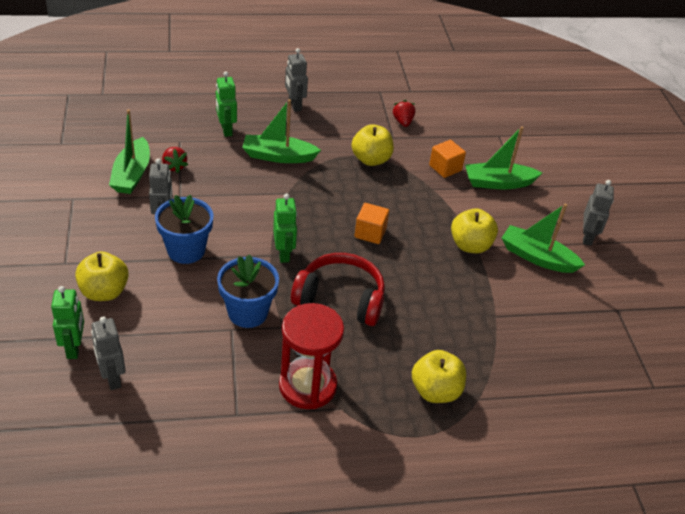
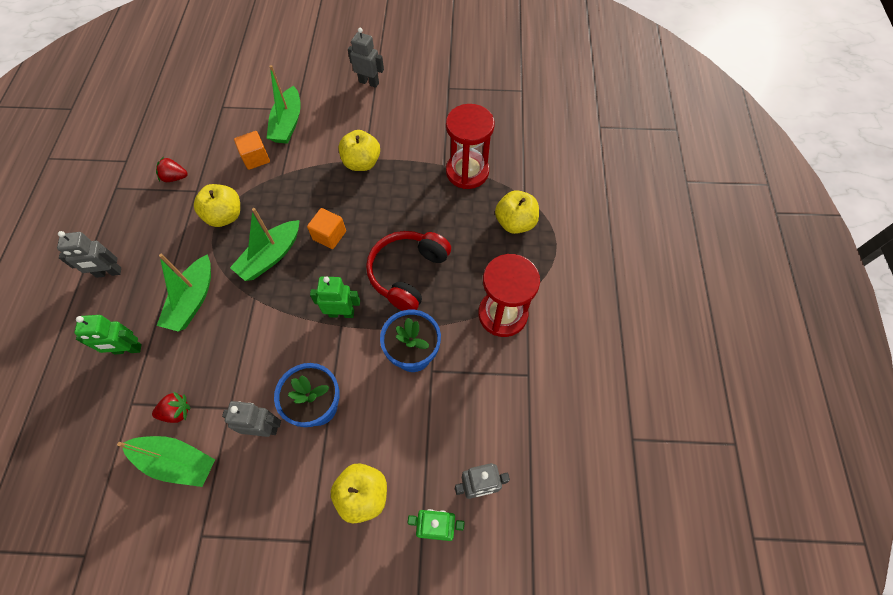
camera: 75 degrees left, 20 degrees up
green boat [502,204,585,273] -> green boat moved to [230,208,300,281]
none -> red hourglass [446,104,495,189]

